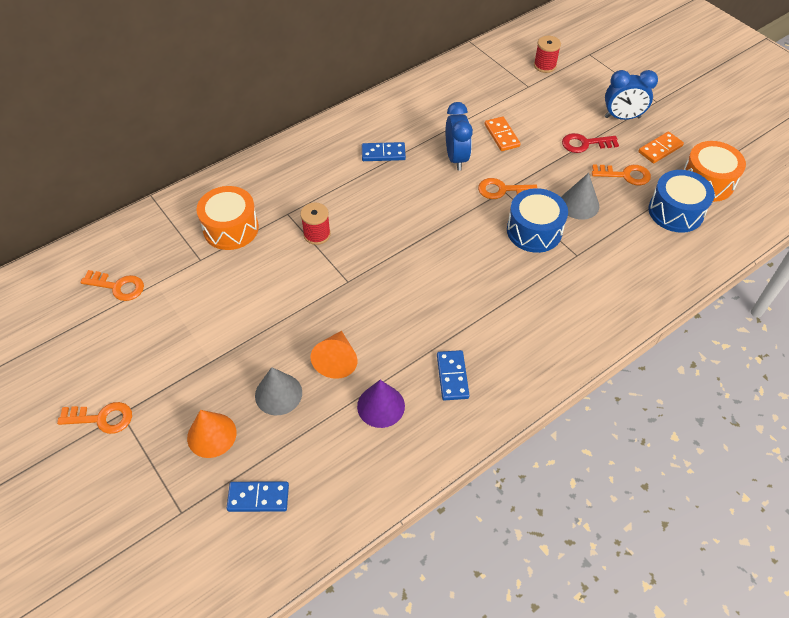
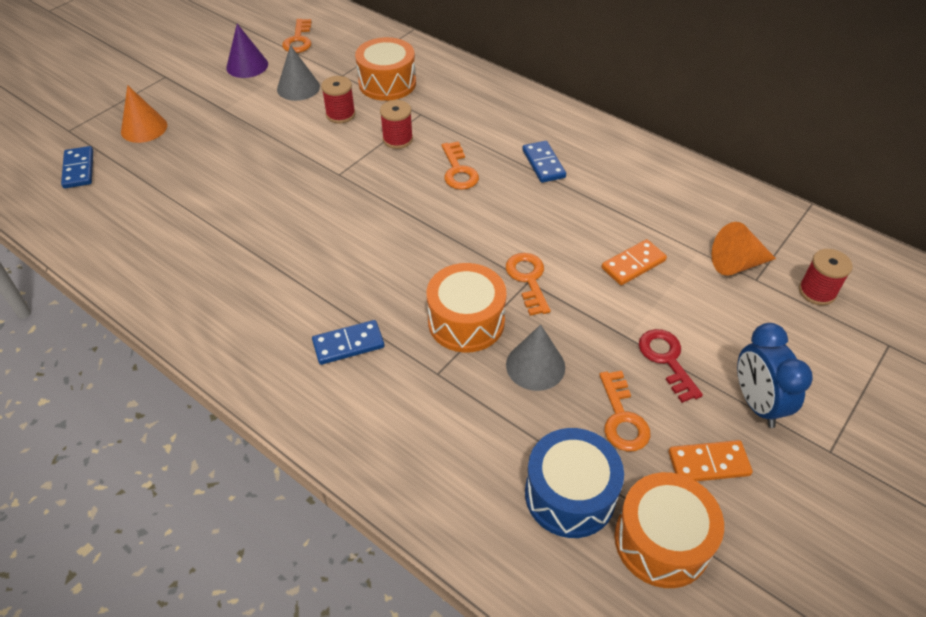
camera: 75 degrees right, 5 degrees down
orange key [57,402,132,434] -> orange key moved to [442,141,479,190]
grey cone [255,367,302,415] -> grey cone moved to [277,45,320,101]
orange cone [311,331,357,379] -> orange cone moved to [711,222,776,276]
purple cone [357,380,405,428] -> purple cone moved to [226,24,268,78]
blue domino [437,350,469,401] -> blue domino moved to [312,320,384,365]
blue clock [446,102,473,171] -> none
blue drum [507,188,568,253] -> orange drum [427,263,507,353]
orange domino [638,131,684,163] -> orange domino turned 45 degrees counterclockwise [669,440,753,481]
none -> red spool [321,76,355,123]

